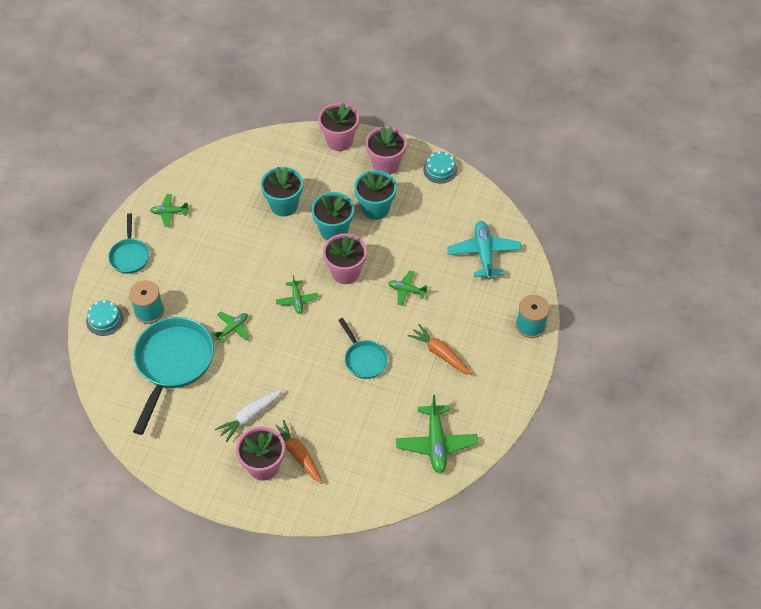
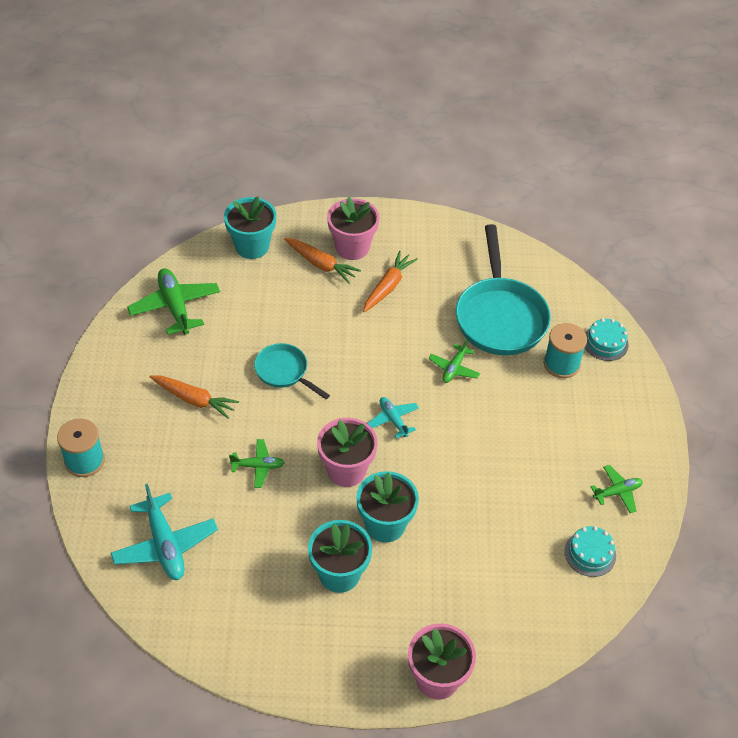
camera: 160 degrees right, 5 degrees down
turquoise pan [108,213,149,274] -> none
white carrot [215,389,283,442] -> orange carrot [363,251,418,312]
turquoise flower pot [261,167,303,216] -> turquoise flower pot moved to [224,196,276,259]
green plane [276,275,319,314] -> turquoise plane [367,397,419,439]
pink flower pot [365,126,407,175] -> none
turquoise cake [423,151,457,184] -> turquoise cake moved to [564,526,616,577]

